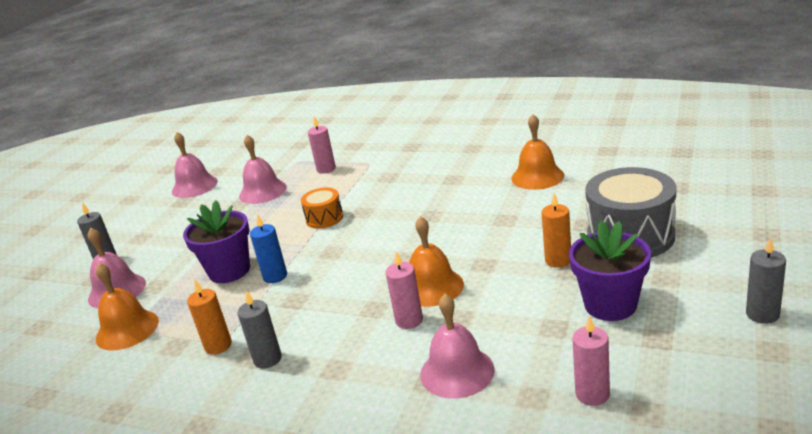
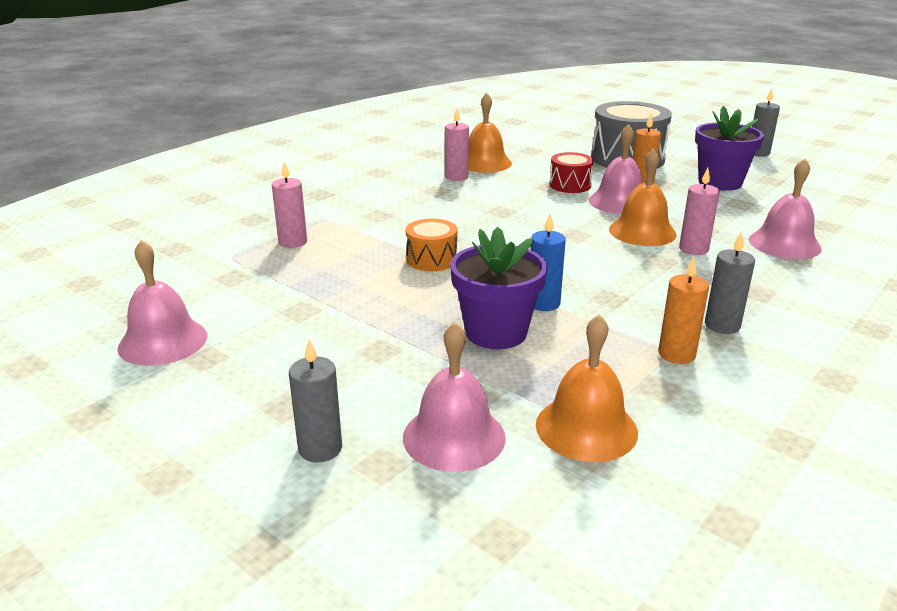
camera: 75 degrees left, 0 degrees up
pink bell [239,135,287,204] -> pink bell moved to [589,124,642,214]
pink candle [572,315,610,406] -> pink candle moved to [445,109,469,181]
none -> red drum [549,152,594,193]

